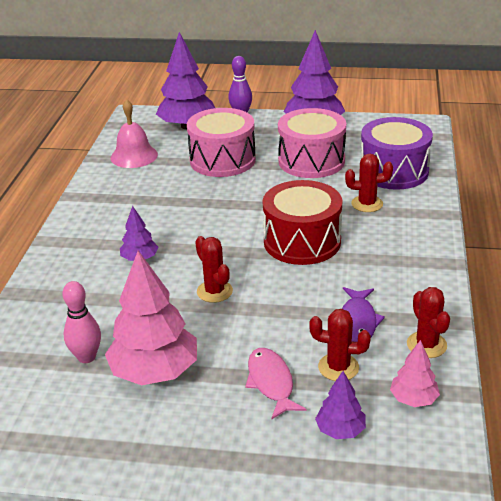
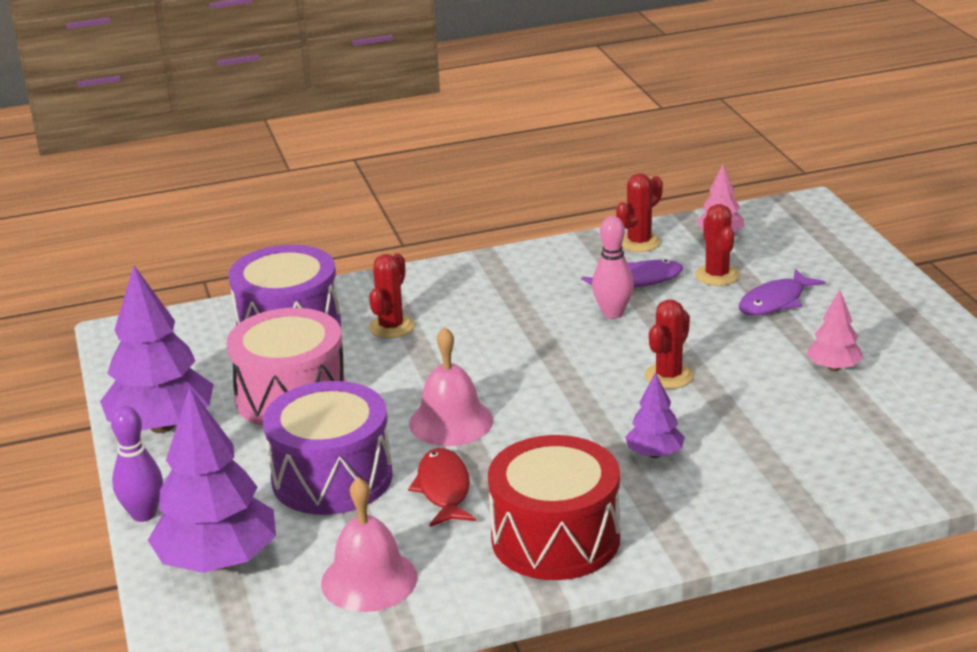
camera: 115 degrees left, 5 degrees down
pink bowling pin [63,281,101,363] -> pink bowling pin moved to [592,216,634,319]
pink tree [105,251,197,385] -> pink tree [807,289,863,371], size x0.50
pink drum [187,108,256,177] -> purple drum [263,381,393,515]
pink fish [245,348,306,420] -> purple fish [739,269,825,316]
red drum [263,180,342,265] -> red drum moved to [488,435,620,580]
purple tree [315,371,366,439] -> none
red cactus [345,154,393,212] -> red cactus turned 45 degrees clockwise [369,253,414,338]
none -> red fish [408,448,476,527]
none -> pink bell [409,327,493,446]

